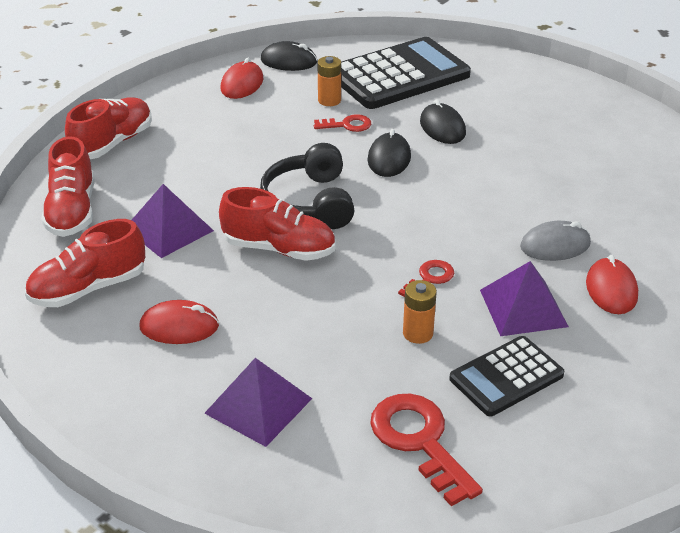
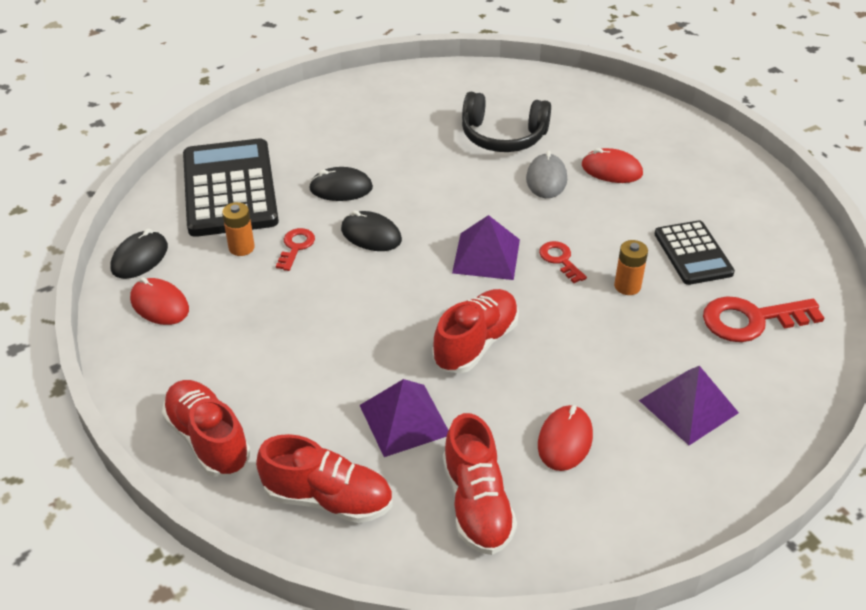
camera: 70 degrees left, 5 degrees up
black headphones [260,143,354,229] -> black headphones moved to [462,92,551,152]
purple pyramid [480,261,569,336] -> purple pyramid moved to [452,215,520,280]

